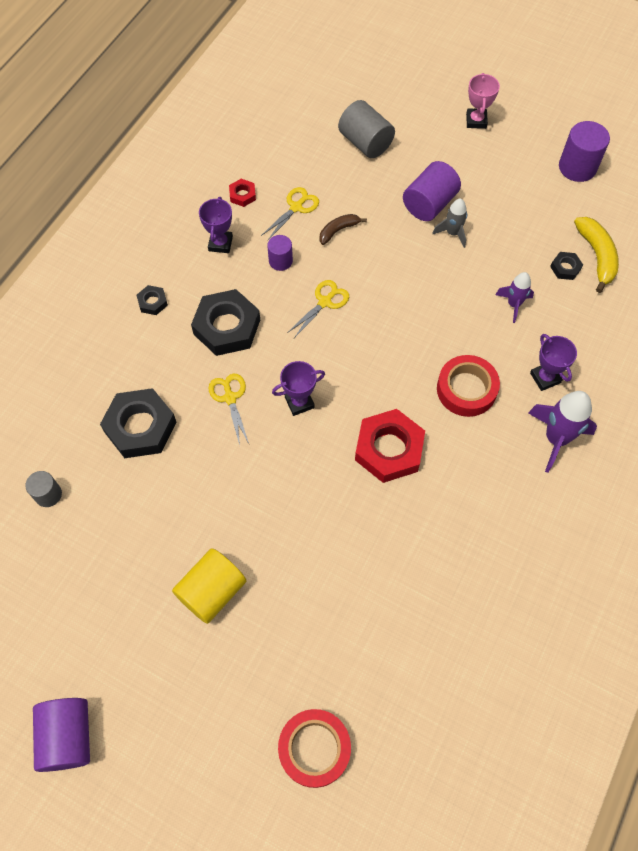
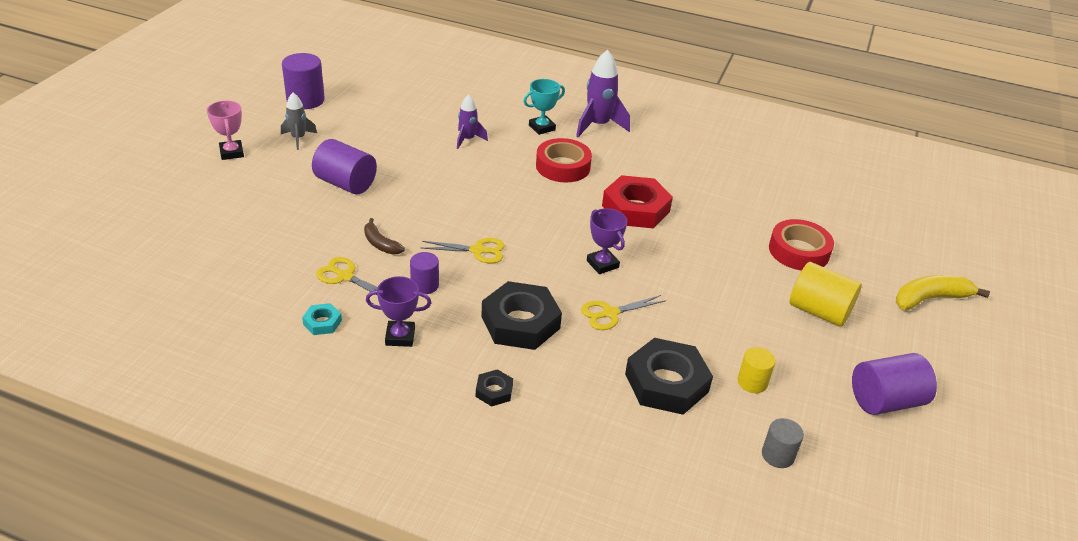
camera: 100 degrees left, 25 degrees down
purple cylinder [33,698,90,772] -> purple cylinder moved to [852,353,937,415]
red nut [229,179,256,207] -> turquoise nut [302,303,342,335]
red tape [278,709,351,788] -> red tape moved to [769,219,834,270]
yellow scissors [287,280,349,338] -> yellow scissors turned 150 degrees clockwise [422,238,505,263]
grey cylinder [338,100,395,158] -> none
grey rocket [432,199,467,248] -> grey rocket moved to [281,93,317,150]
pink trophy [466,73,500,129] -> pink trophy turned 75 degrees clockwise [207,101,244,160]
purple trophy [530,334,577,391] -> turquoise trophy [523,79,565,135]
black nut [550,252,583,280] -> none
yellow banana [574,217,619,293] -> yellow banana moved to [896,275,990,310]
none -> yellow cylinder [738,347,776,393]

